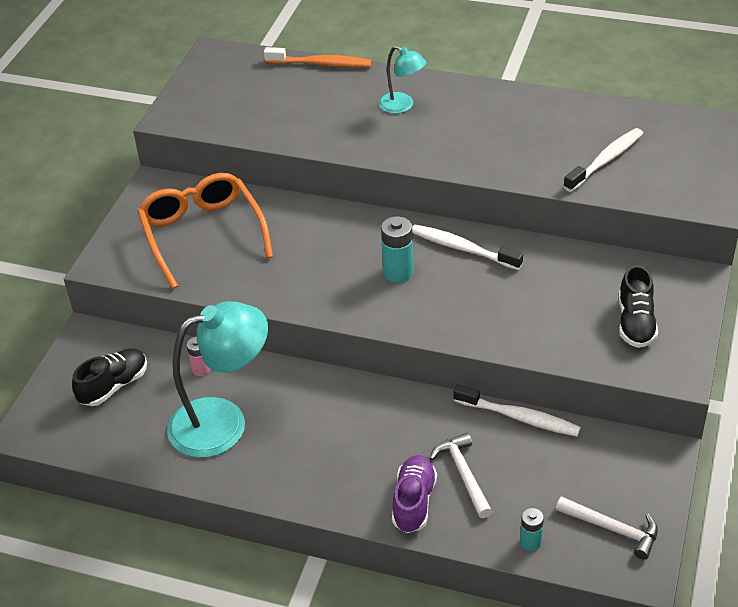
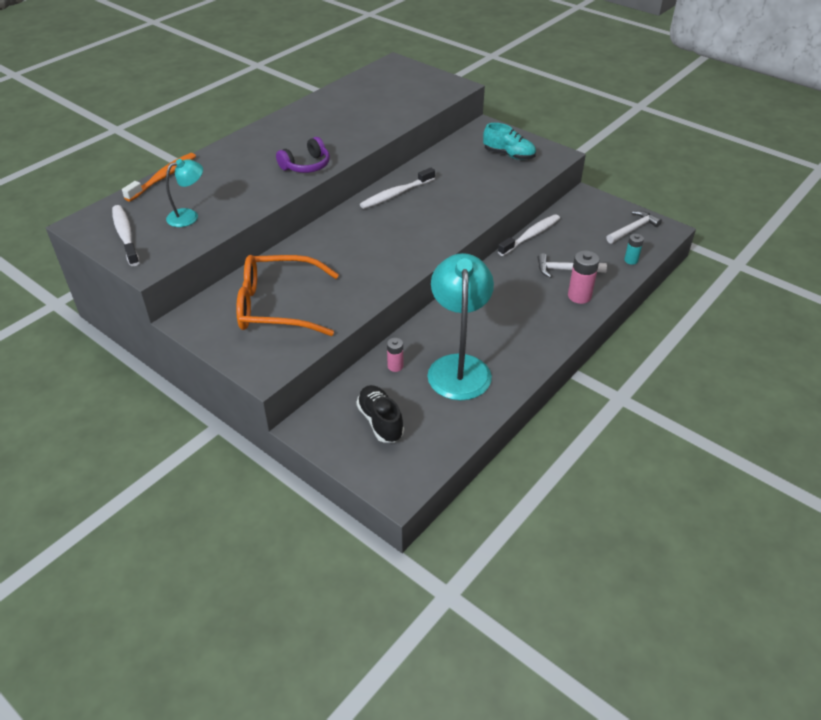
camera: 70 degrees left, 0 degrees up
turquoise lamp [379,46,426,114] -> turquoise lamp moved to [166,159,203,227]
turquoise battery [381,216,413,283] -> none
purple shoe [392,455,437,533] -> pink battery [568,250,600,304]
white toothbrush [563,128,643,192] -> white toothbrush moved to [112,205,140,266]
black shoe [619,265,658,348] -> turquoise shoe [483,123,536,160]
none -> purple headphones [276,137,330,173]

